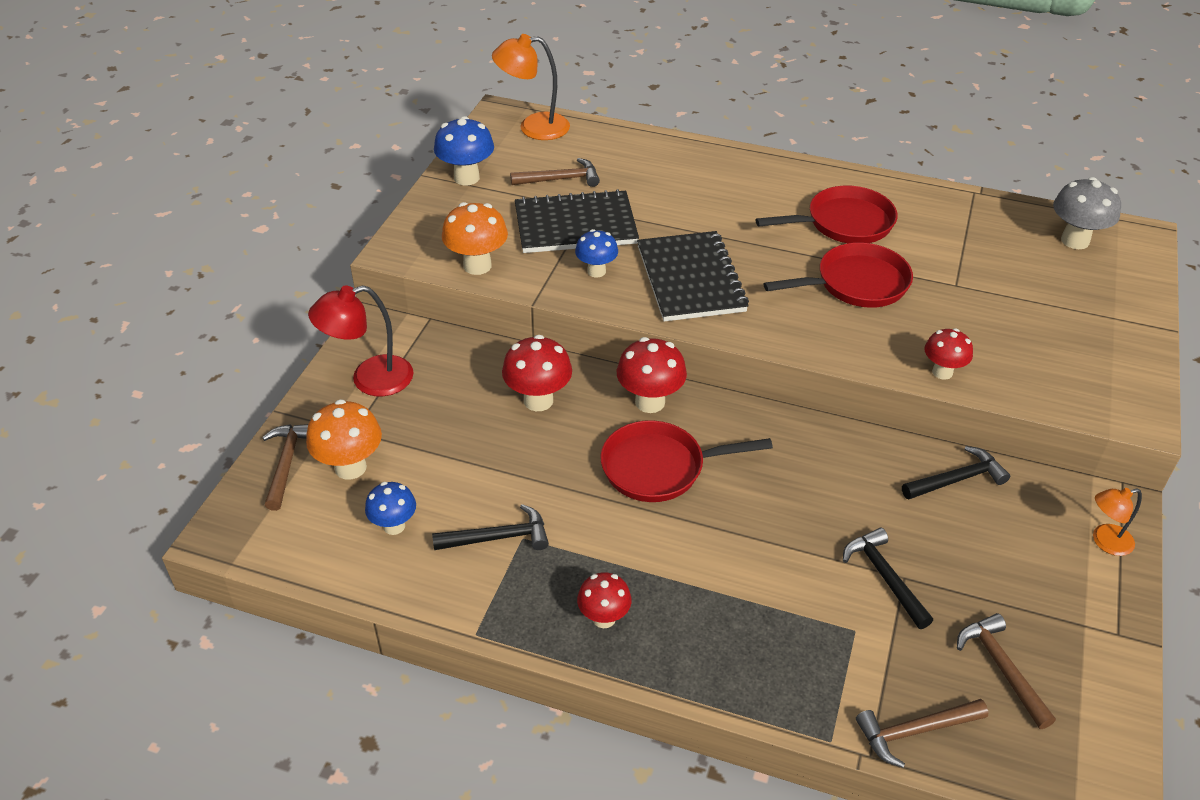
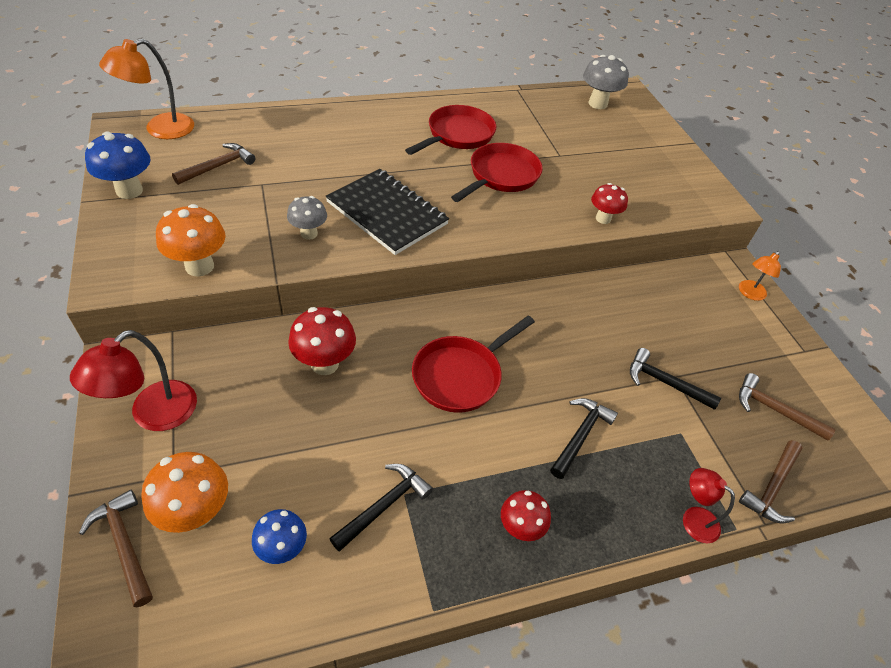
camera: 40 degrees left, 5 degrees up
black notebook [515,189,639,253] -> none
blue mushroom [575,229,618,278] -> grey mushroom [287,196,327,240]
red mushroom [617,337,687,413] -> none
black hammer [902,446,1010,500] -> black hammer moved to [550,398,618,479]
none -> red lamp [683,468,735,543]

